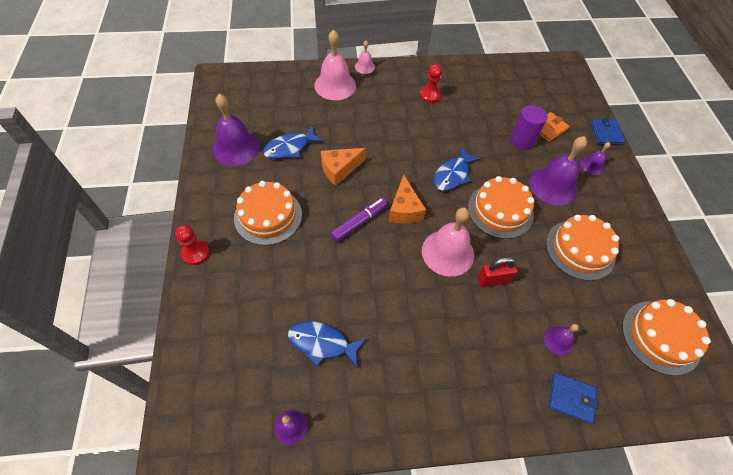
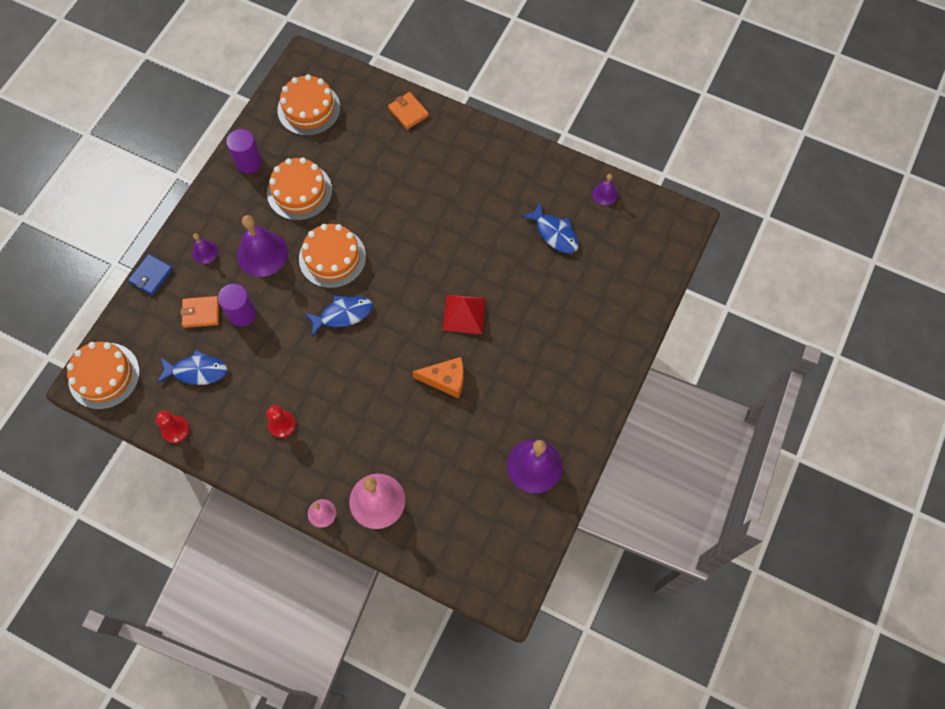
camera: 145 degrees left, 10 degrees up
red pawn [175,225,210,265] -> red pawn moved to [156,411,190,443]
orange cake [234,181,302,246] -> orange cake moved to [67,342,140,409]
blue fish [263,125,324,159] -> blue fish moved to [157,349,228,385]
purple marker [330,198,387,242] -> red pyramid [442,295,486,334]
orange cheese [389,174,426,223] -> none
pink bell [422,207,474,277] -> none
red padlock [477,257,518,287] -> none
purple bell [544,324,579,355] -> none
blue wallet [548,373,598,424] -> orange wallet [388,92,429,129]
none -> purple cylinder [226,129,262,174]

